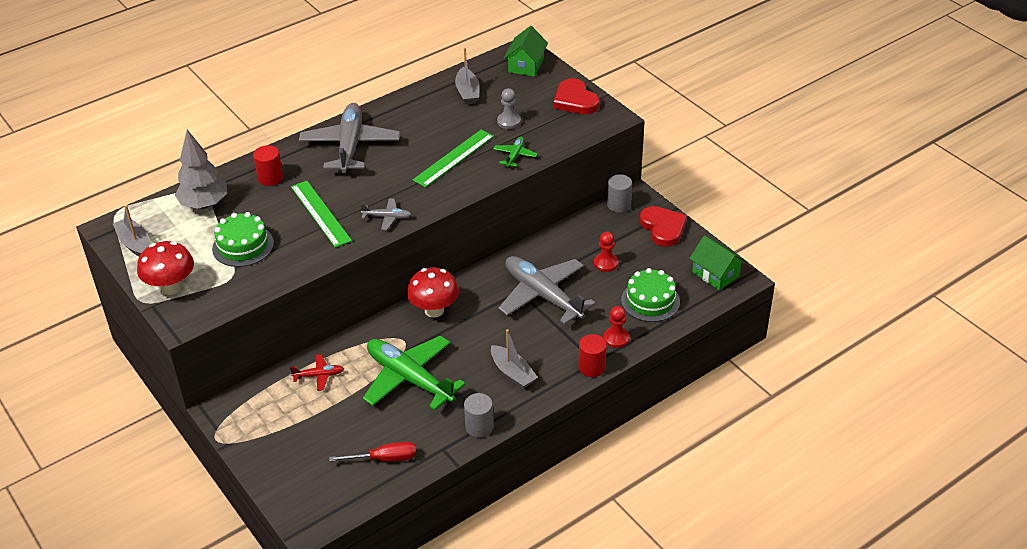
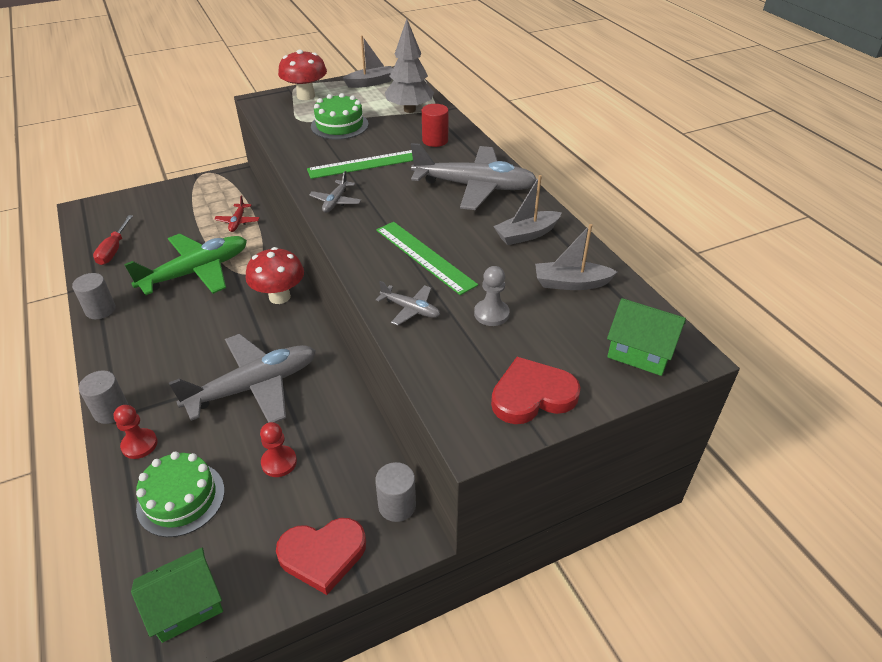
camera: 100 degrees right, 0 degrees up
grey boat [491,329,538,389] -> grey boat moved to [493,175,562,245]
green plane [493,137,537,167] -> grey plane [376,281,440,326]
red cylinder [578,334,607,377] -> grey cylinder [79,371,128,424]

